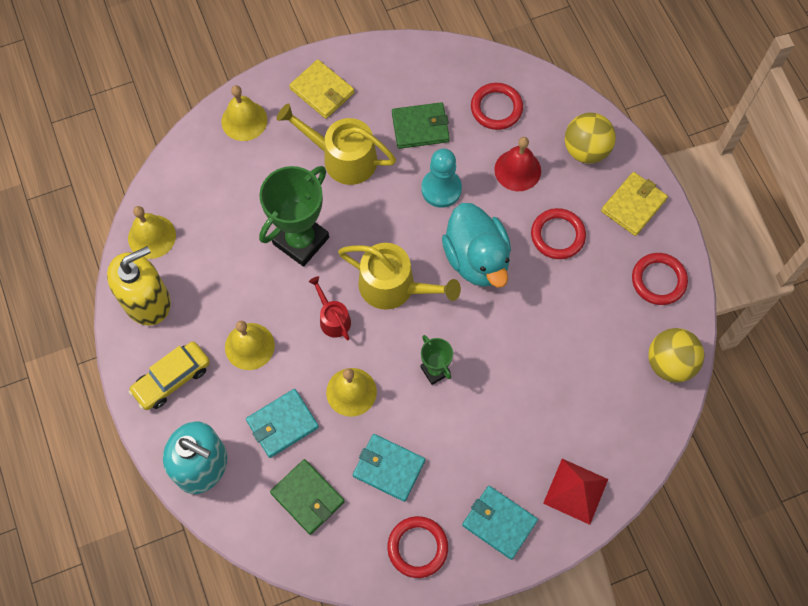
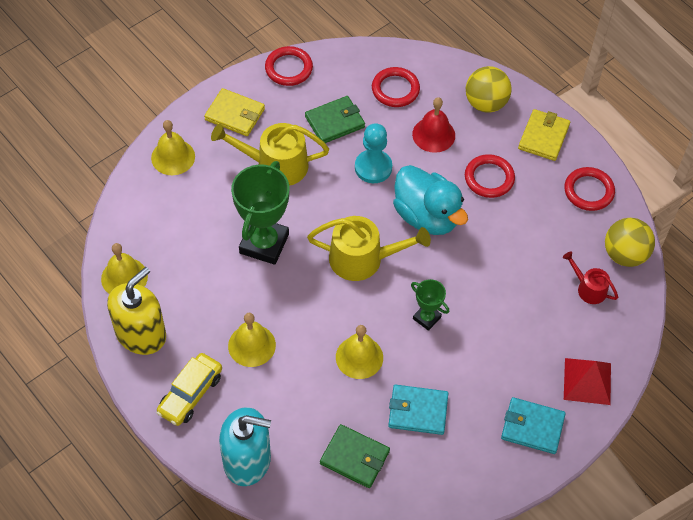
camera: 20 degrees left, 10 degrees down
turquoise wallet [246,389,319,458] -> none
red watering can [309,276,351,341] -> red watering can moved to [563,252,618,304]
red ring [387,516,448,578] -> red ring moved to [265,46,313,86]

